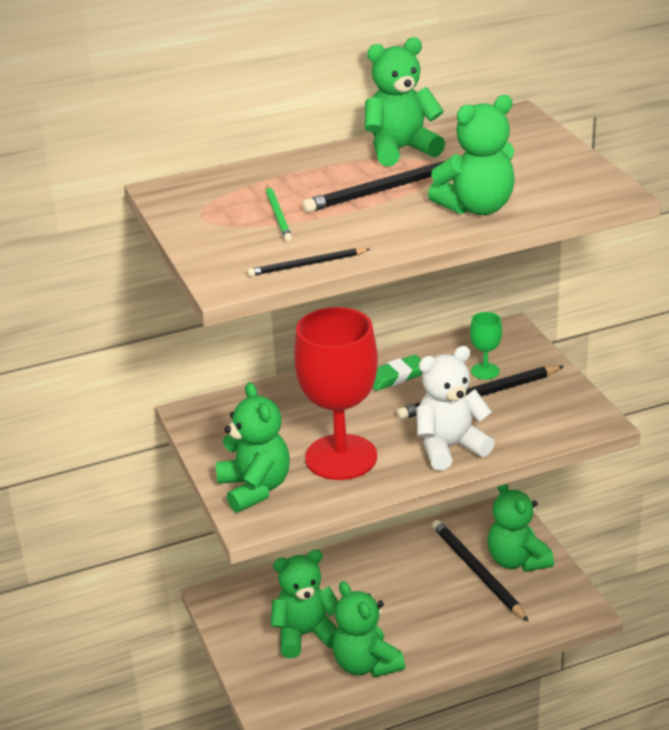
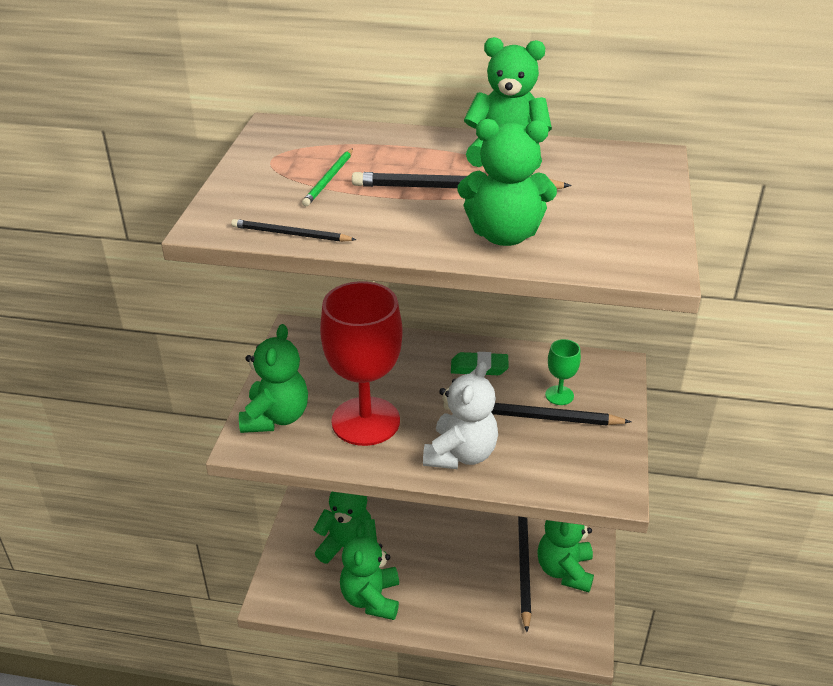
camera: 30 degrees right, 5 degrees up
white teddy bear [416,346,494,471] -> white teddy bear turned 105 degrees clockwise [423,361,498,469]

